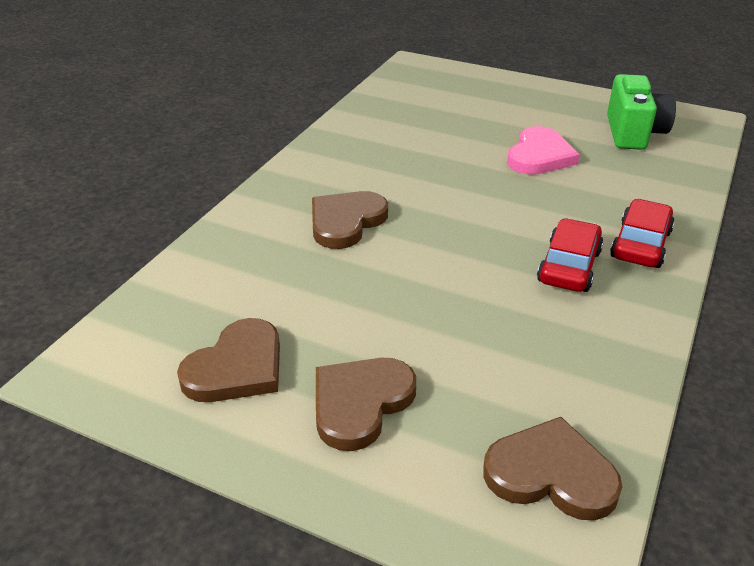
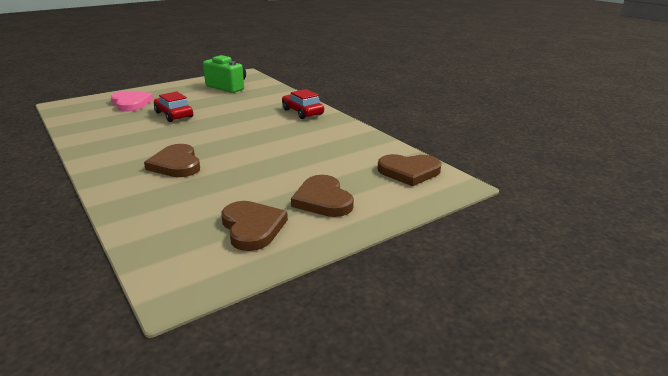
camera: 60 degrees left, 10 degrees down
brown heart [483,417,622,521] -> brown heart turned 135 degrees counterclockwise [377,154,441,186]
pink heart [507,126,580,175] -> pink heart moved to [111,91,153,112]
red car [537,218,604,292] -> red car moved to [154,91,193,122]

